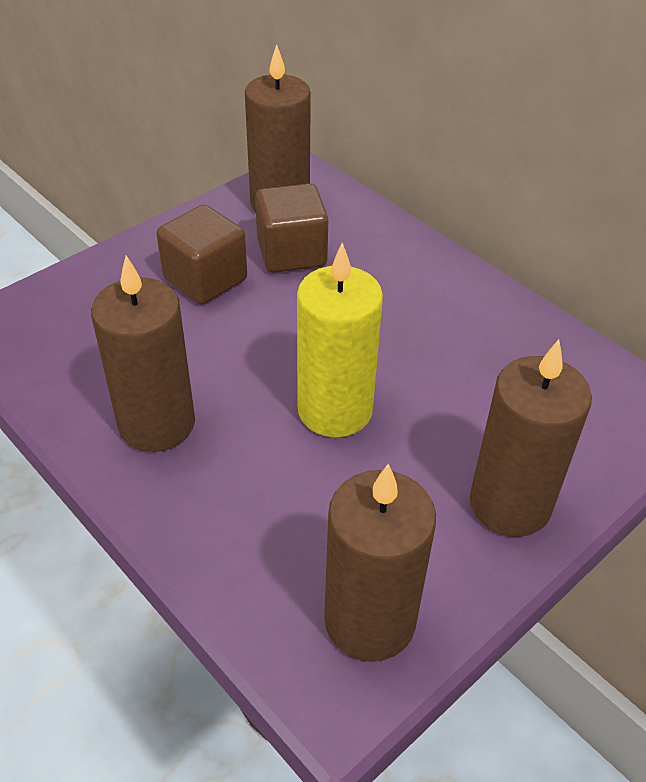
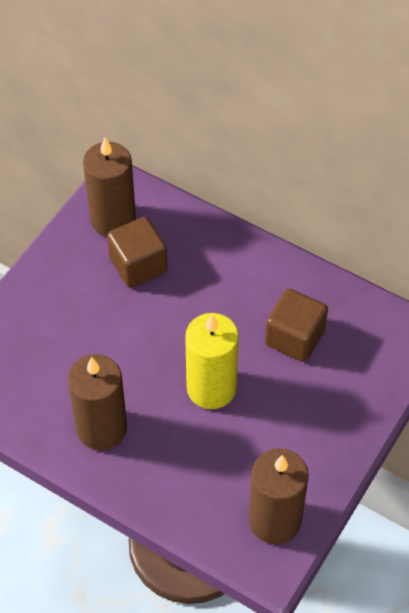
camera: 15 degrees left, 10 degrees up
brown cube [156,205,247,305] -> brown cube moved to [265,289,328,362]
brown candle [470,340,592,537] -> none

